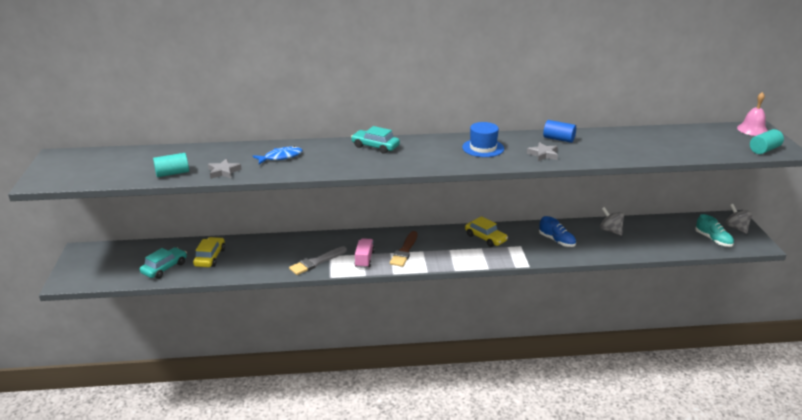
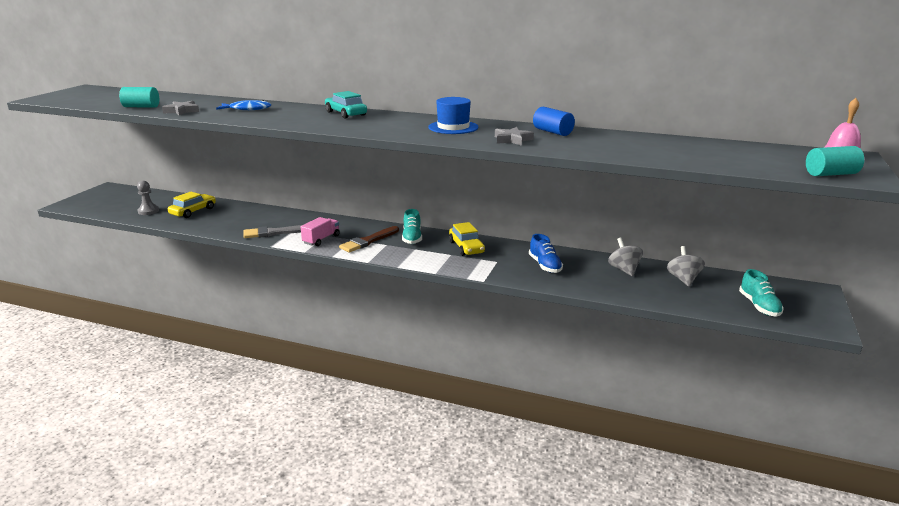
camera: 25 degrees right, 5 degrees down
turquoise car [140,247,187,279] -> grey pawn [137,181,159,215]
grey spinning top [725,204,752,234] -> grey spinning top moved to [667,246,705,286]
none -> turquoise shoe [402,209,422,244]

